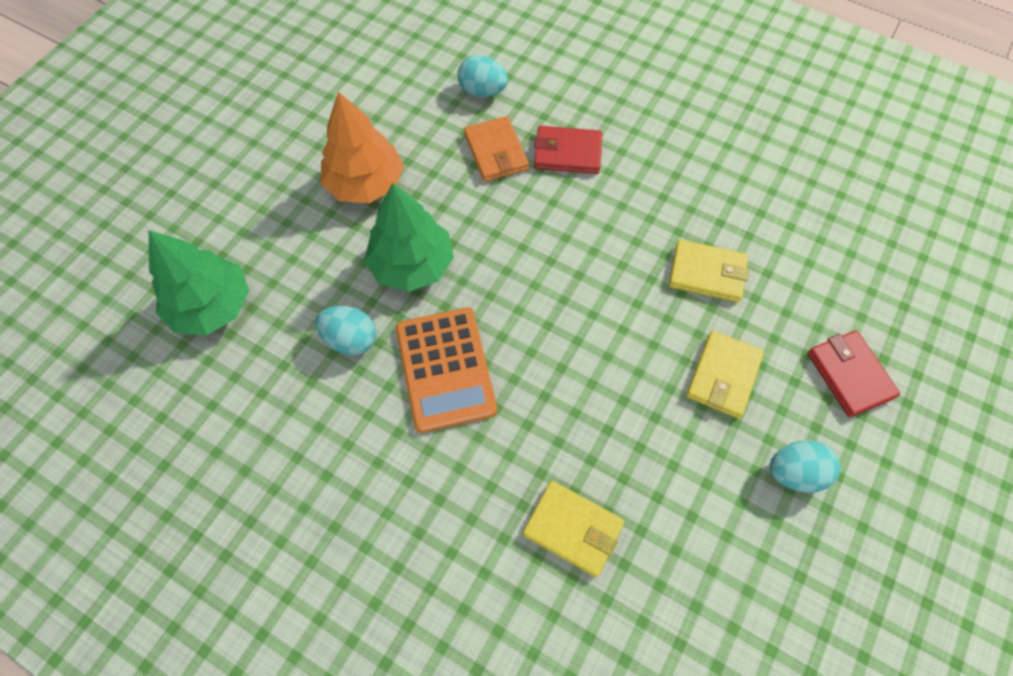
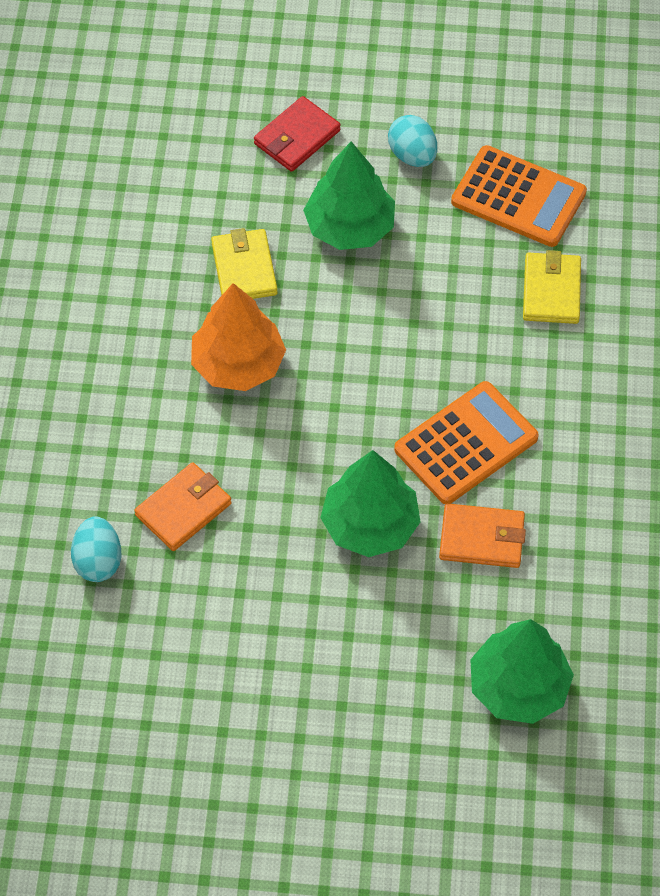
camera: 115 degrees left, 5 degrees down
turquoise egg [316,306,376,356] -> orange wallet [439,503,526,568]
orange tree [321,91,404,203] -> orange tree moved to [191,283,286,391]
red wallet [534,126,602,174] -> none
yellow wallet [686,331,764,419] -> green tree [303,141,395,250]
none -> orange calculator [451,145,587,247]

